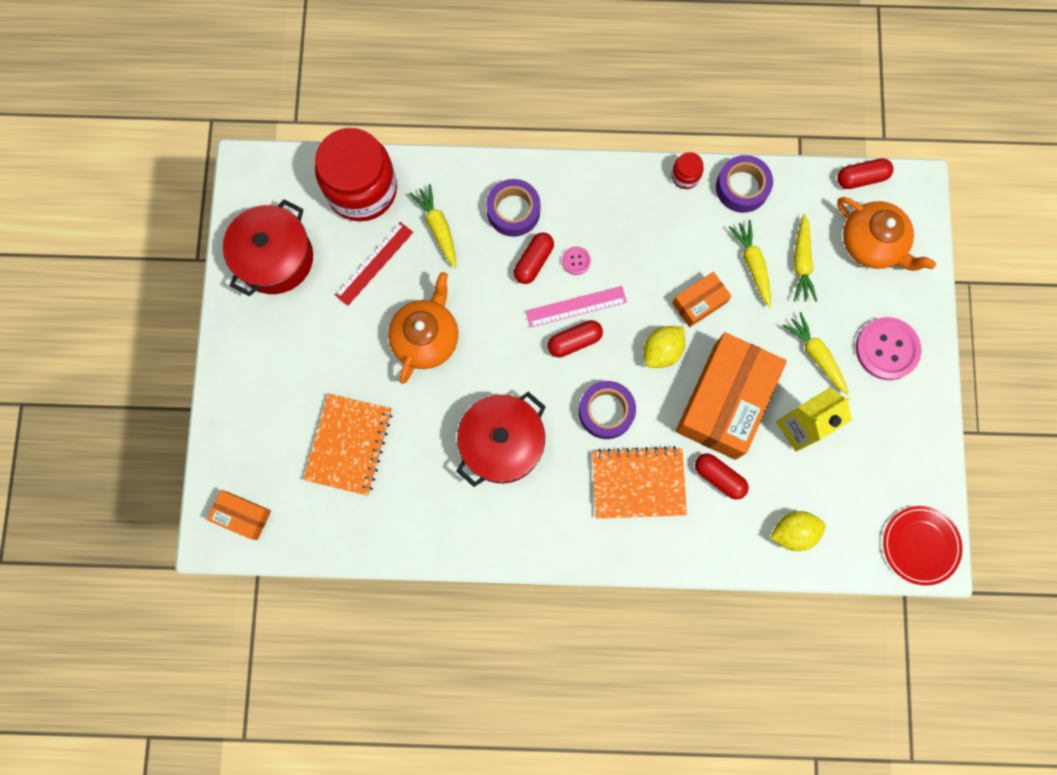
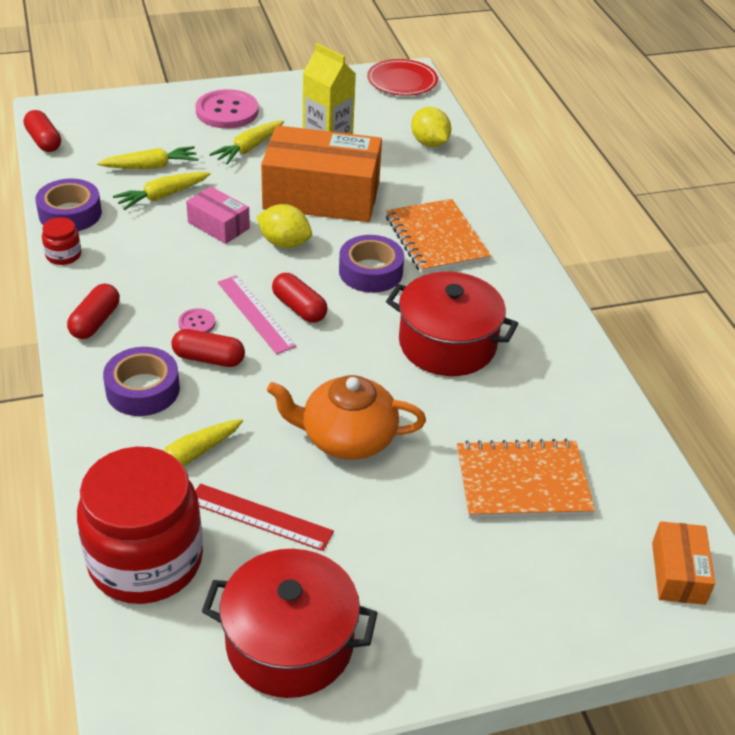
camera: 110 degrees left, 35 degrees down
orange box [672,272,732,327] -> pink box [186,186,250,244]
red capsule [695,453,749,500] -> red capsule moved to [67,284,120,339]
orange teapot [837,197,936,271] -> none

